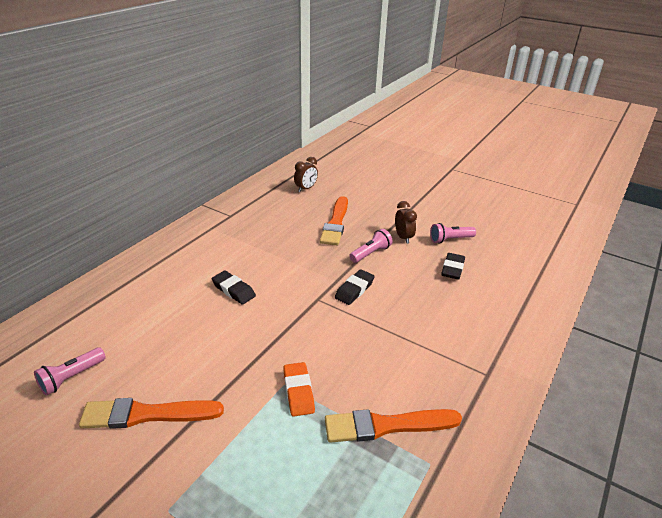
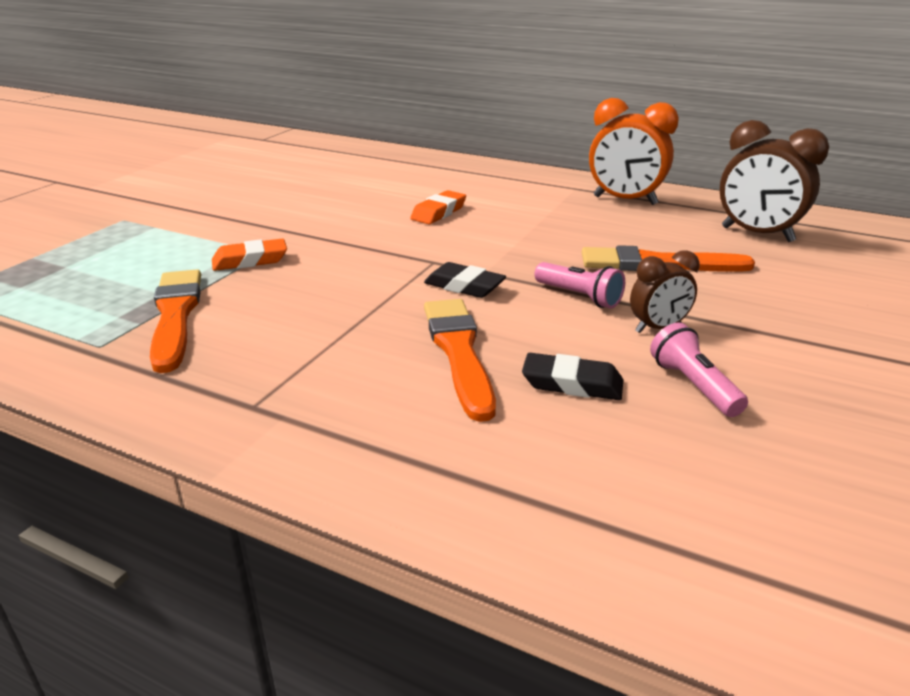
camera: 85 degrees right, 5 degrees down
pink flashlight [34,347,106,396] -> none
orange brush [79,398,224,429] -> orange brush moved to [424,299,496,422]
black eraser [212,271,256,305] -> orange eraser [410,190,466,224]
brown clock [294,157,318,192] -> brown clock [719,120,829,242], size x1.74
none -> orange clock [589,98,679,205]

